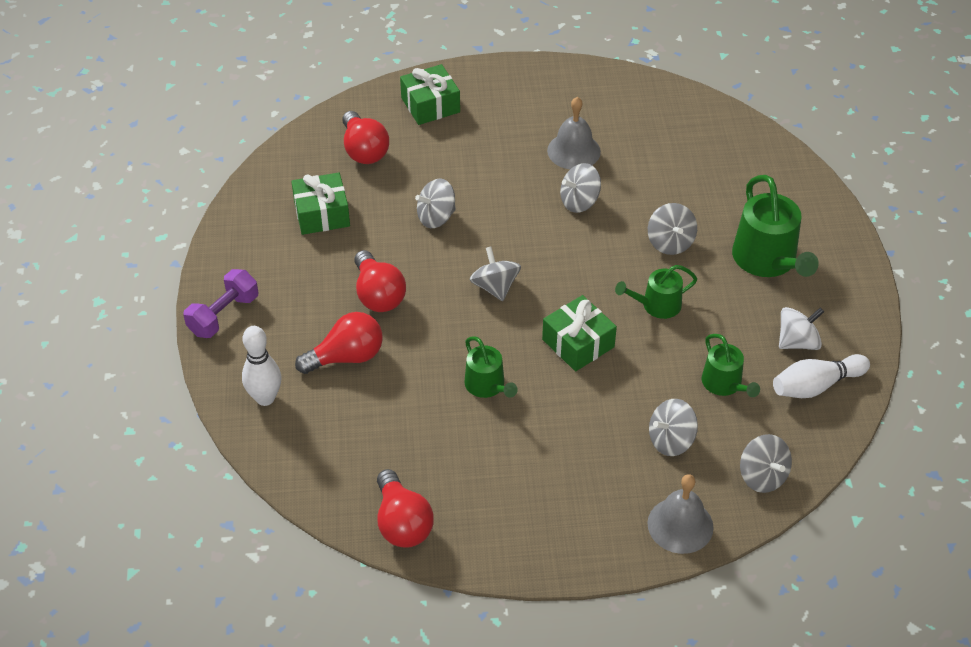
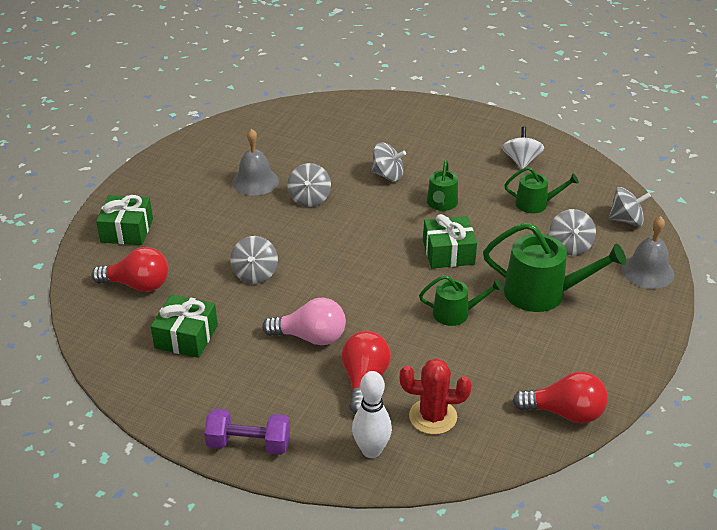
camera: 60 degrees left, 10 degrees down
purple dumbbell [183,269,258,338] -> purple dumbbell turned 60 degrees counterclockwise [204,409,290,455]
red light bulb [354,250,406,312] -> pink light bulb [262,298,346,345]
grey spinning top [470,246,521,301] -> none
green watering can [732,175,819,277] -> green watering can moved to [483,223,626,312]
white bowling pin [773,354,870,398] -> none
none -> red cactus [400,358,472,435]

